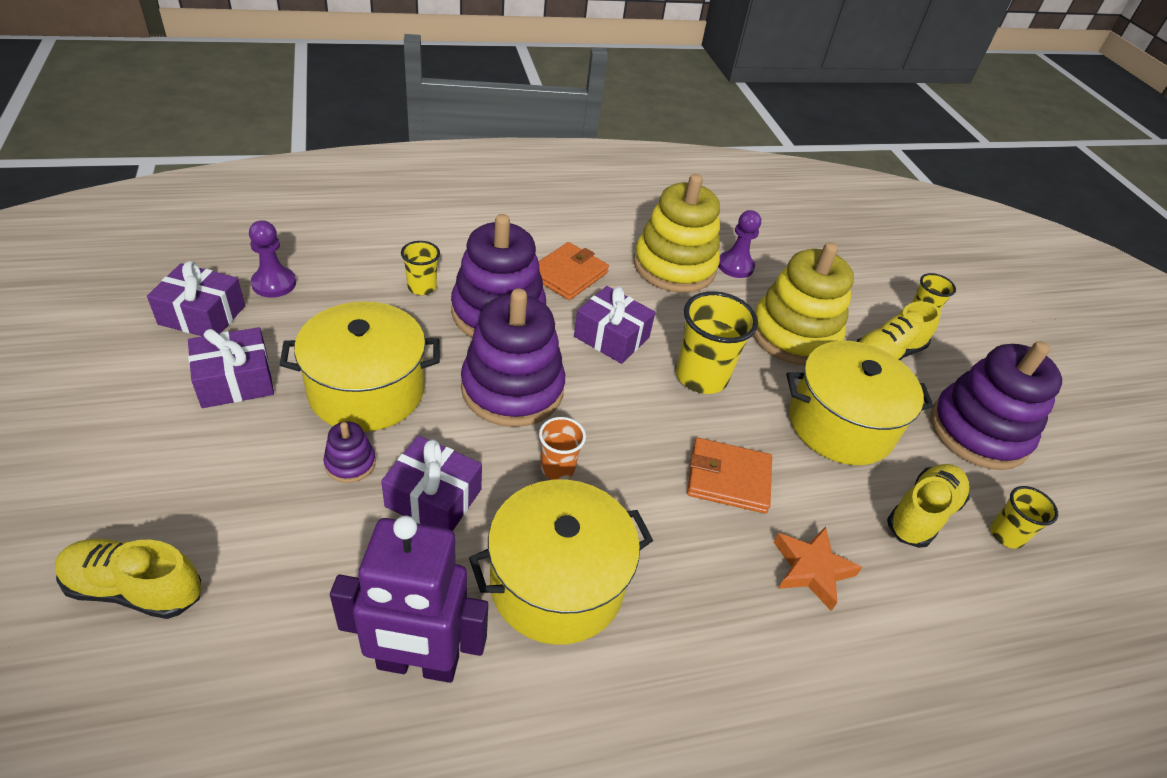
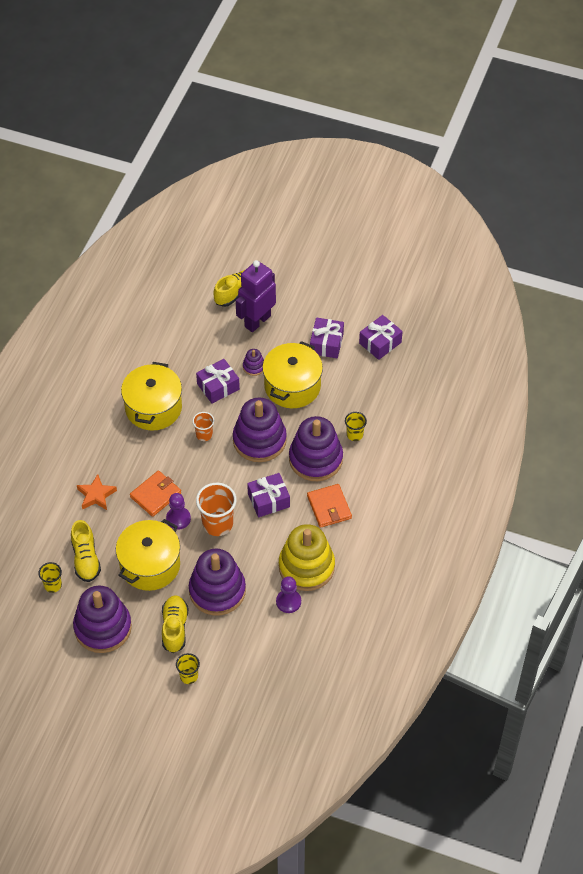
camera: 130 degrees right, 10 degrees up
purple pawn [249,220,296,298] -> purple pawn moved to [166,493,191,530]
purple robot [330,516,488,683] -> purple robot moved to [236,260,276,332]
yellow cup [676,291,758,394] -> orange cup [196,483,237,536]
yellow stacking toy [753,242,854,366] -> purple stacking toy [189,549,246,615]

